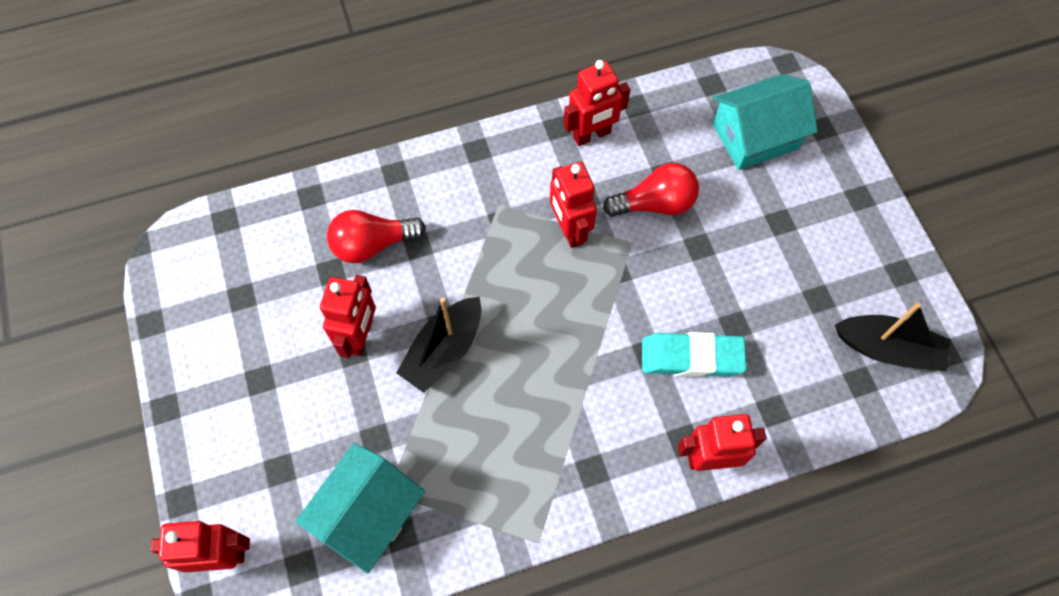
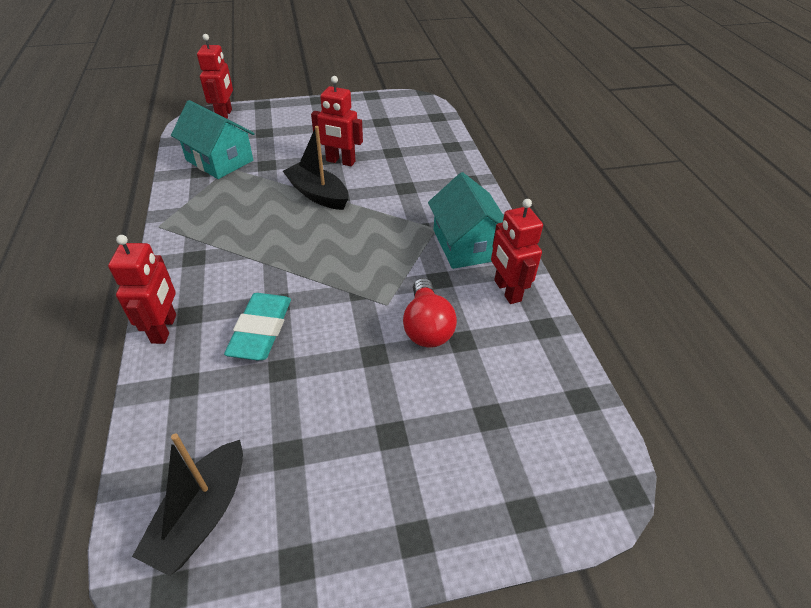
camera: 95 degrees right, 20 degrees down
red light bulb [327,210,426,263] -> none
red robot [550,162,597,248] -> none
turquoise house [713,74,818,170] -> turquoise house moved to [428,172,504,269]

